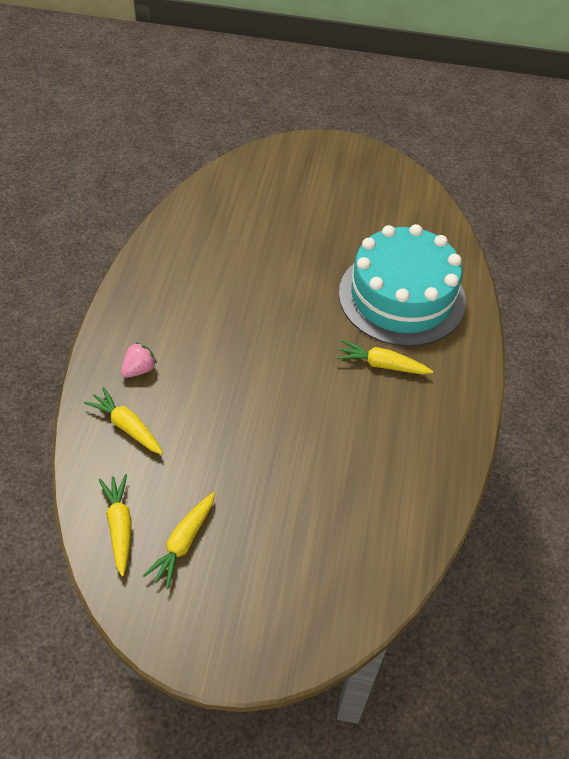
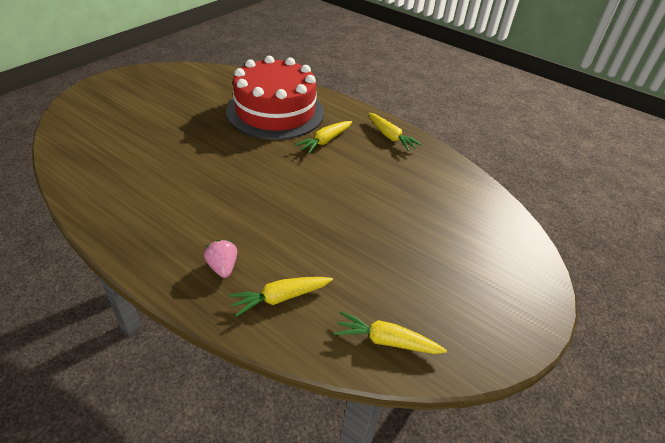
camera: 65 degrees left, 10 degrees down
yellow carrot [142,492,215,589] -> yellow carrot moved to [368,113,422,151]
turquoise cake [339,224,466,347] -> red cake [226,56,324,140]

